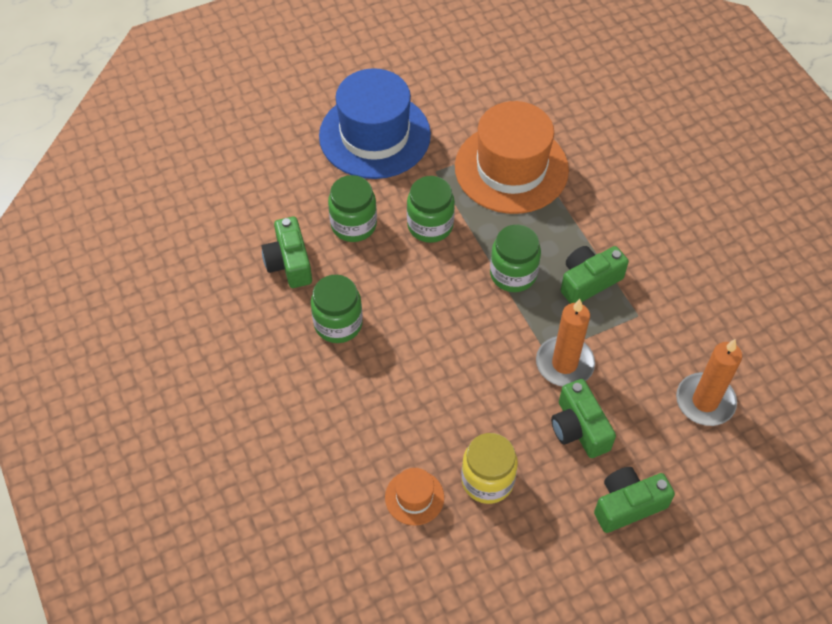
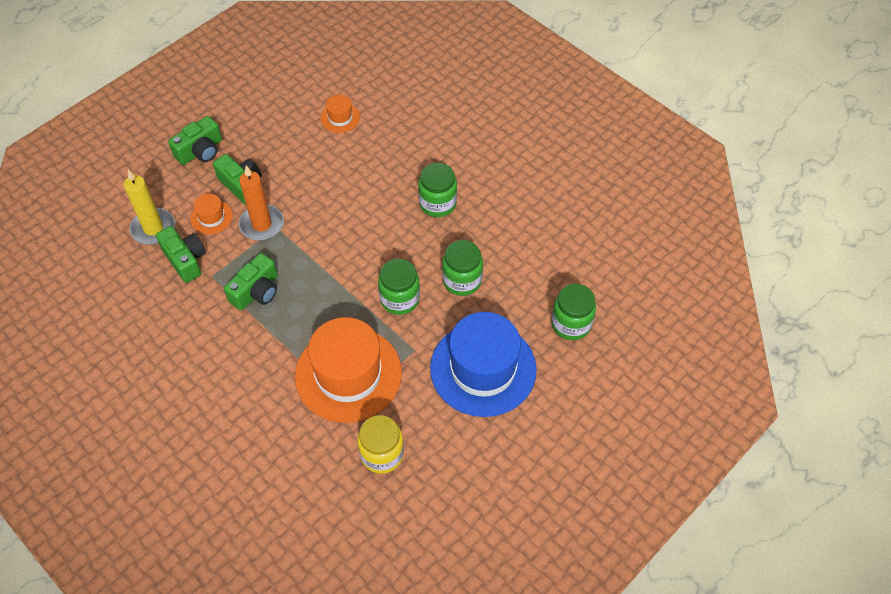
camera: 160 degrees right, 0 degrees up
green camera [261,216,312,288] -> green camera moved to [156,226,206,283]
yellow jar [461,433,518,504] -> yellow jar moved to [357,415,404,474]
green jar [490,225,541,292] -> green jar moved to [551,284,596,340]
orange candle [676,339,742,426] -> yellow candle [124,170,175,245]
none -> orange hat [190,194,233,235]

